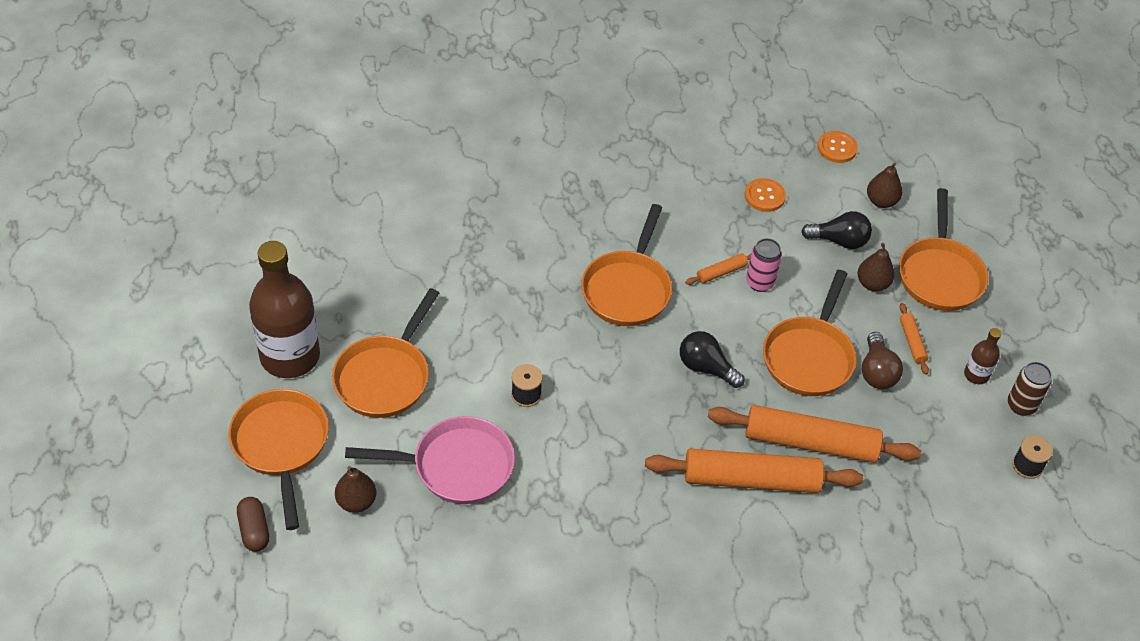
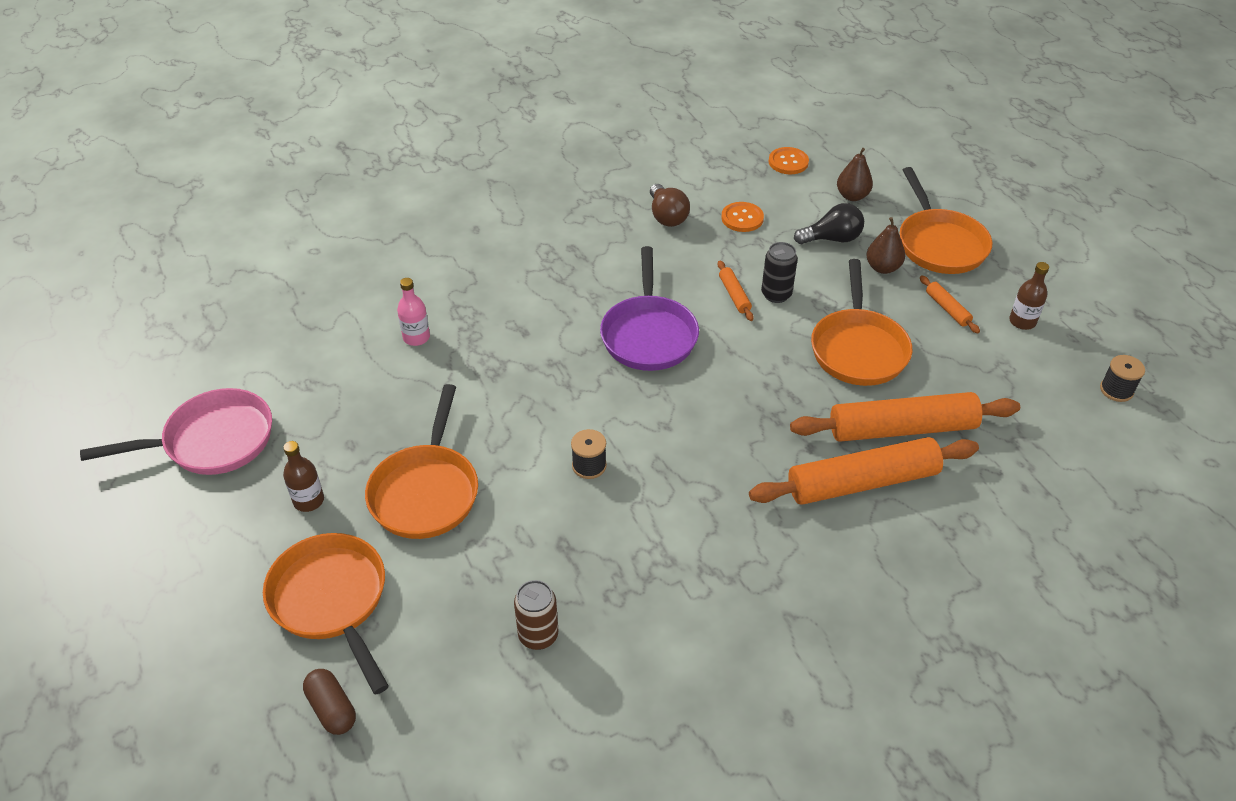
camera: 15 degrees left, 5 degrees down
brown bottle [249,241,320,378] -> brown bottle [283,441,324,512], size x0.44
brown pear [335,466,377,513] -> none
pink pan [345,416,515,504] -> pink pan moved to [80,388,272,475]
orange pan [581,204,672,326] -> purple pan [600,246,699,371]
black light bulb [680,331,745,388] -> none
orange rolling pin [685,253,751,285] -> orange rolling pin turned 60 degrees counterclockwise [718,260,754,321]
pink can [746,238,782,292] -> black can [761,242,798,303]
brown light bulb [862,332,903,389] -> brown light bulb moved to [650,184,690,227]
brown can [1008,362,1052,416] -> brown can moved to [514,580,558,650]
none -> pink bottle [397,278,430,346]

